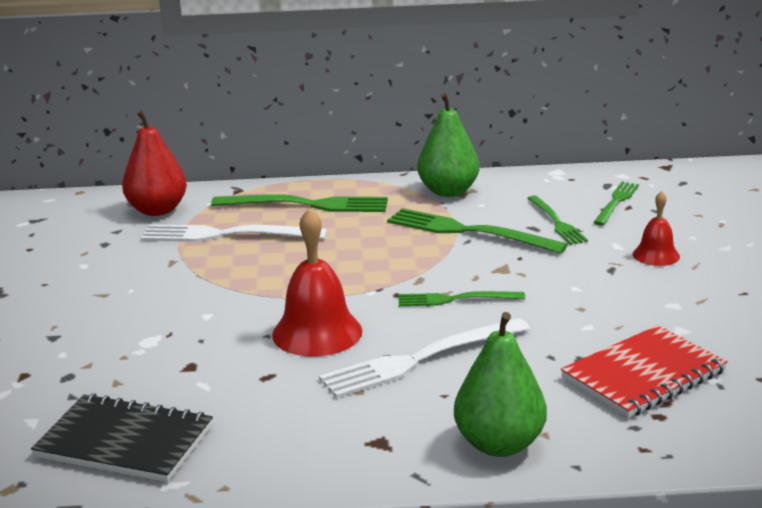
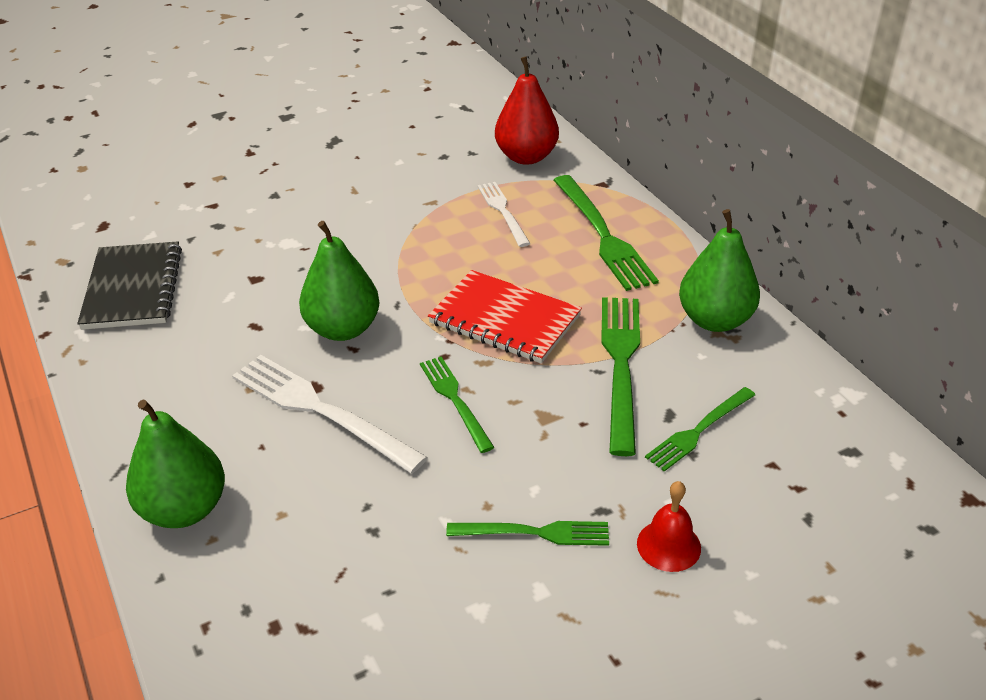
camera: 65 degrees right, 15 degrees up
white fork [141,224,327,242] -> white fork [477,182,531,247], size x0.61
red bell [272,208,362,357] -> green pear [299,221,379,341]
red notebook [561,325,728,418] -> red notebook moved to [428,270,582,363]
green fork [593,182,639,226] -> green fork moved to [446,521,609,546]

